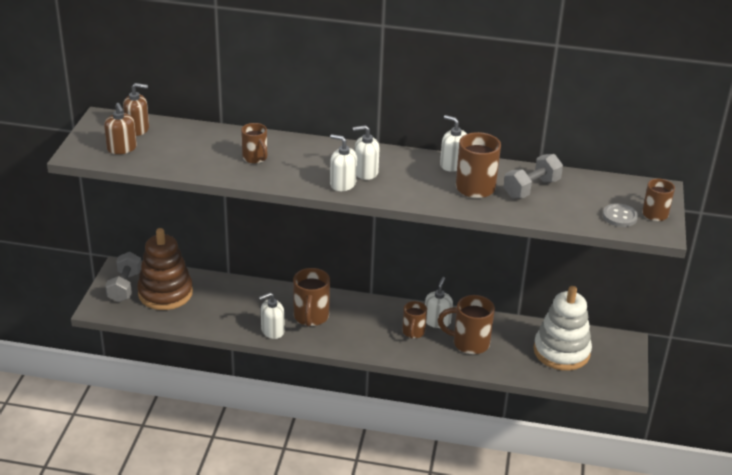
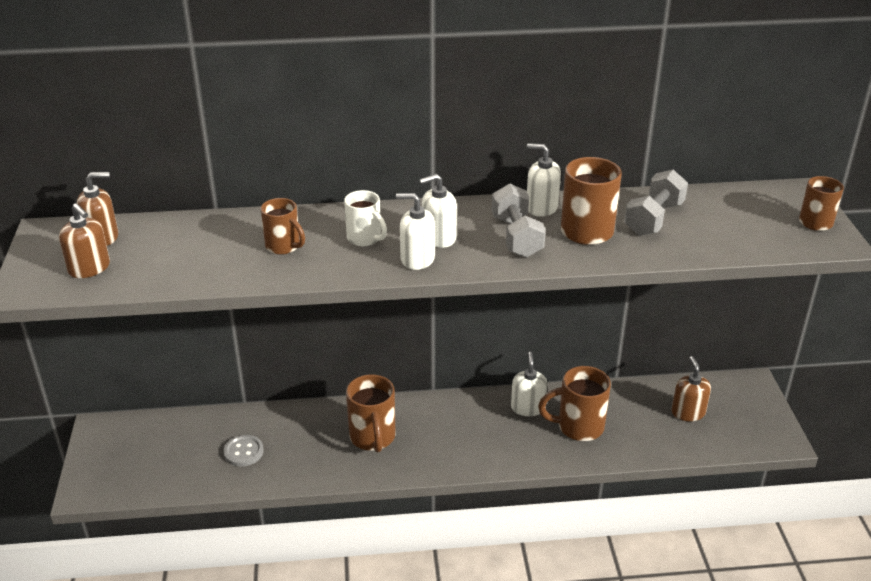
camera: 15 degrees left, 0 degrees up
grey dumbbell [105,252,142,302] -> grey dumbbell moved to [492,183,546,258]
brown stacking toy [137,228,193,310] -> none
white soap dispenser [259,293,285,339] -> none
brown mug [402,301,427,339] -> none
white stacking toy [533,286,592,371] -> brown soap dispenser [671,356,711,421]
grey button [603,203,638,227] -> grey button moved to [223,435,264,467]
none -> white mug [344,190,387,246]

